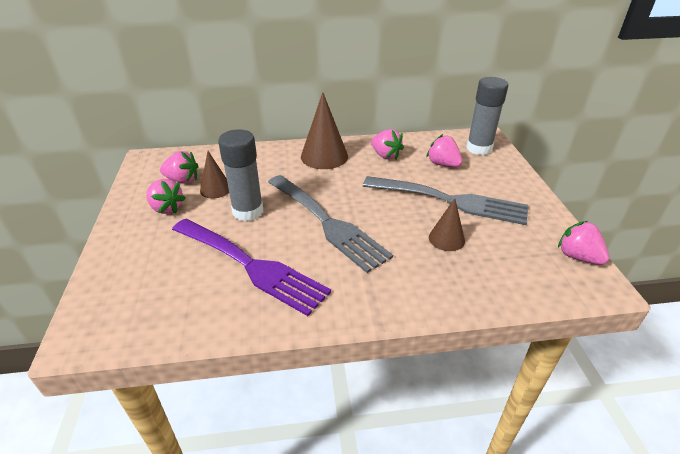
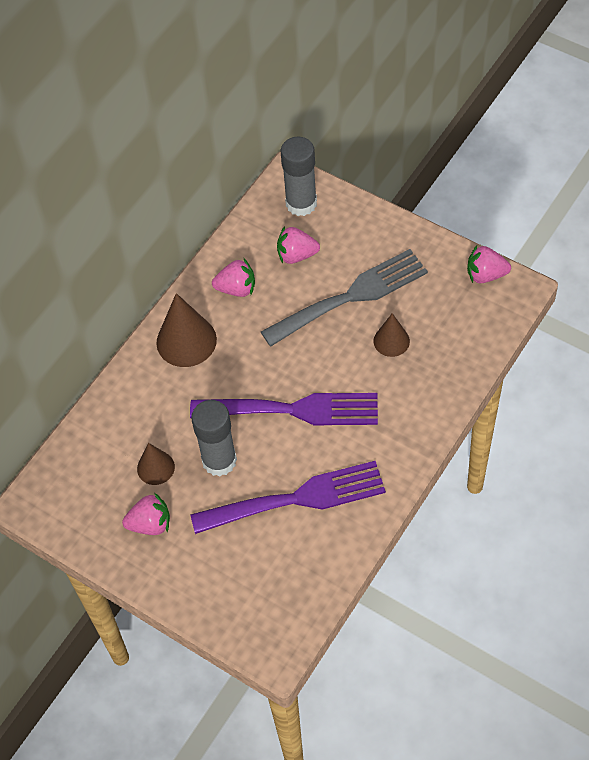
camera: 45 degrees left, 20 degrees up
pink strawberry [160,151,199,184] -> none
grey fork [268,175,393,273] -> purple fork [190,393,378,425]

